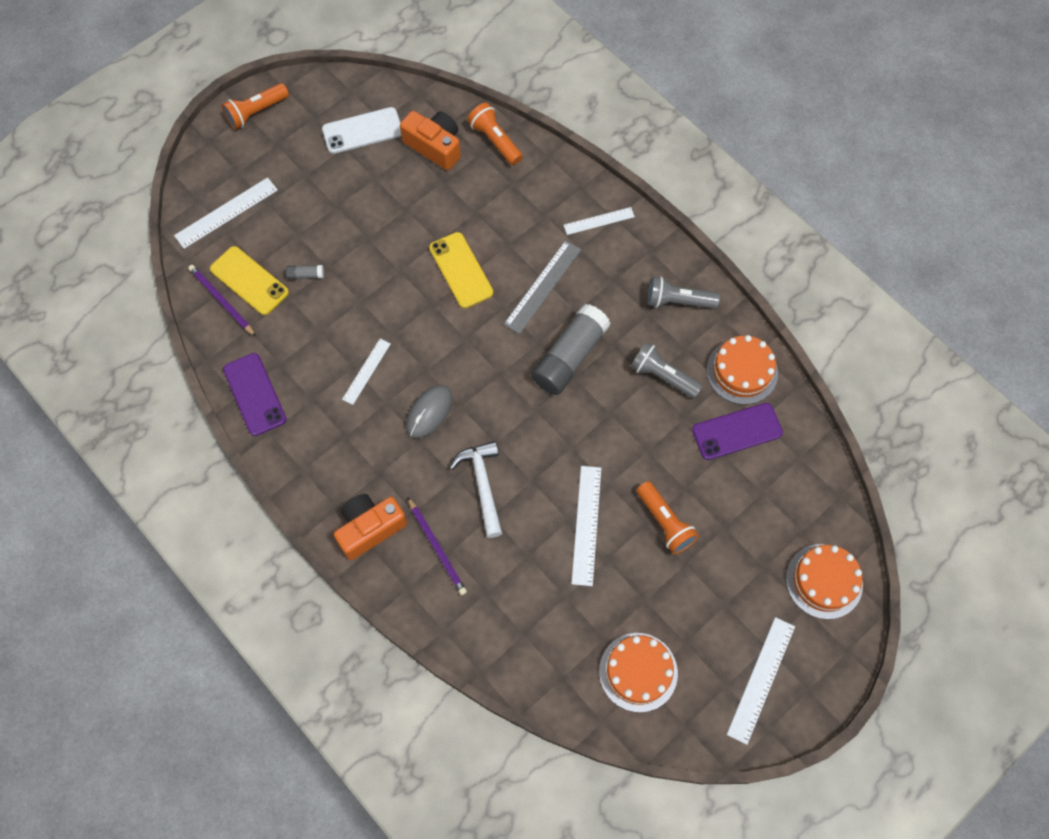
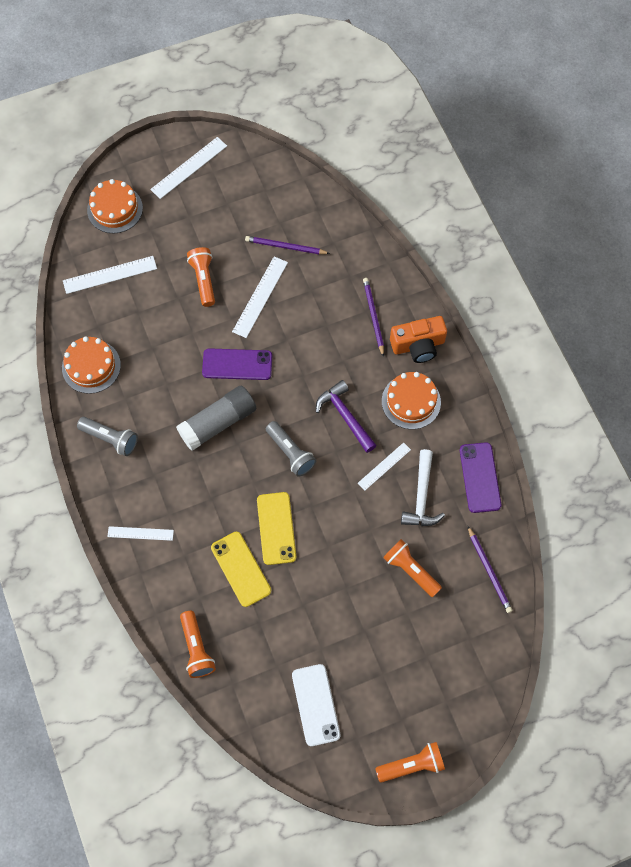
camera: 160 degrees left, 0 degrees up
white ruler [174,177,278,249] -> white ruler moved to [63,256,157,294]
yellow phone [210,246,289,315] -> yellow phone moved to [211,532,271,607]
grey glue stick [286,265,324,280] -> orange flashlight [383,539,442,597]
white phone [322,107,401,154] -> white phone turned 75 degrees clockwise [292,664,340,746]
orange camera [400,111,461,170] -> none
grey mouse [406,385,452,438] -> purple hammer [316,380,377,453]
white hammer [449,441,502,538] -> white hammer moved to [401,449,445,526]
grey ruler [504,240,581,334] -> none
orange cake [599,633,678,712] -> orange cake moved to [382,372,441,429]
grey flashlight [631,342,703,399] -> grey flashlight moved to [266,421,316,477]
purple phone [692,403,783,460] -> purple phone moved to [202,348,272,380]
none -> purple pencil [245,236,330,254]

